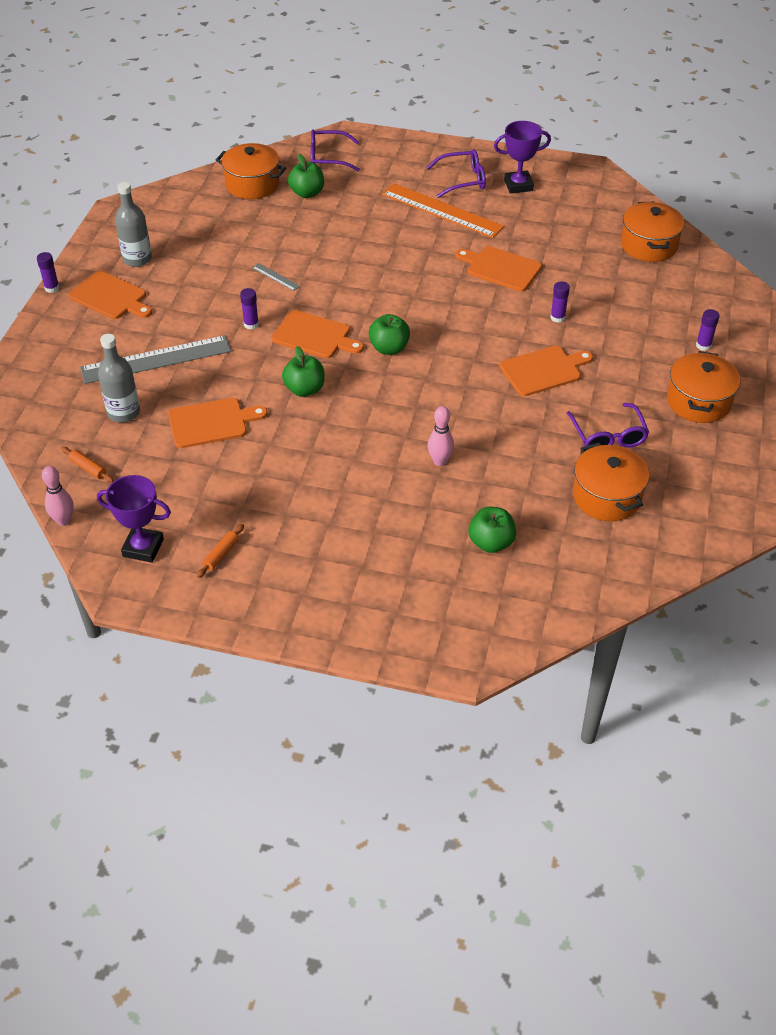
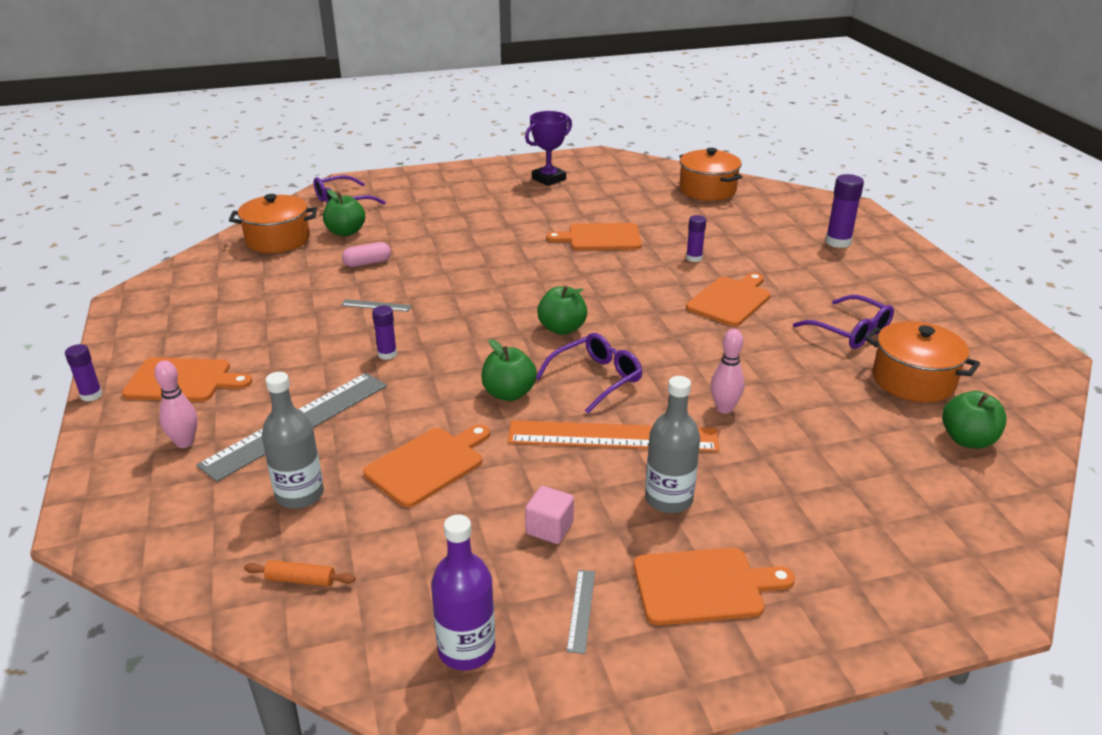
camera: 30 degrees left, 15 degrees down
pink bowling pin [42,466,74,526] -> pink bowling pin moved to [154,360,197,448]
purple trophy [97,475,171,563] -> purple bottle [431,514,495,670]
grey bottle [115,182,152,267] -> grey bottle moved to [645,376,700,513]
orange rolling pin [197,524,244,578] -> grey ruler [567,570,595,654]
orange cutting board [272,310,364,358] -> orange cutting board moved to [633,548,795,625]
orange ruler [382,183,504,238] -> orange ruler moved to [508,420,719,452]
purple glasses [426,149,486,198] -> purple glasses moved to [536,333,643,413]
green apple [468,507,516,553] -> green apple moved to [942,391,1007,449]
orange pot [667,351,740,423] -> none
purple glue stick [696,309,720,351] -> purple glue stick [825,174,864,248], size x1.60
none -> pink capsule [342,242,391,267]
none -> pink cube [525,486,574,544]

